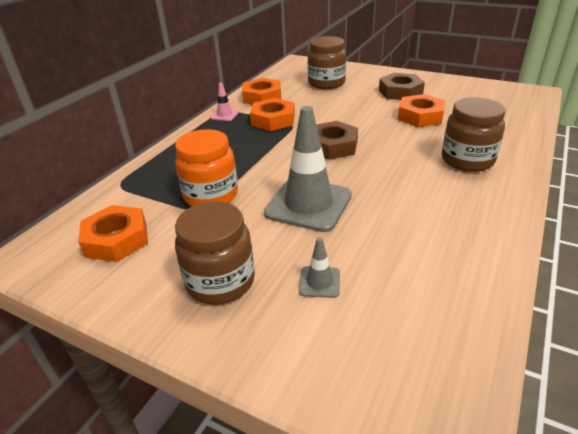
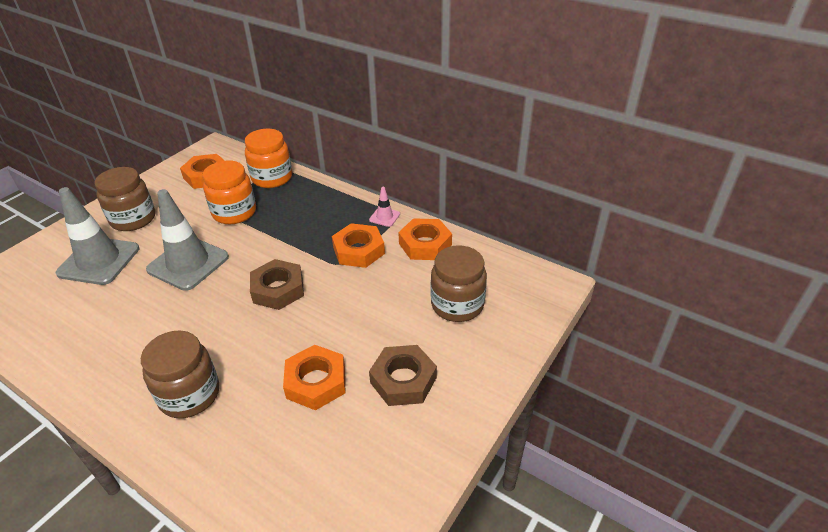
camera: 95 degrees right, 5 degrees up
grey traffic cone [299,237,340,298] -> grey traffic cone [56,187,139,285], size x2.24
none -> orange jar [245,129,292,188]

